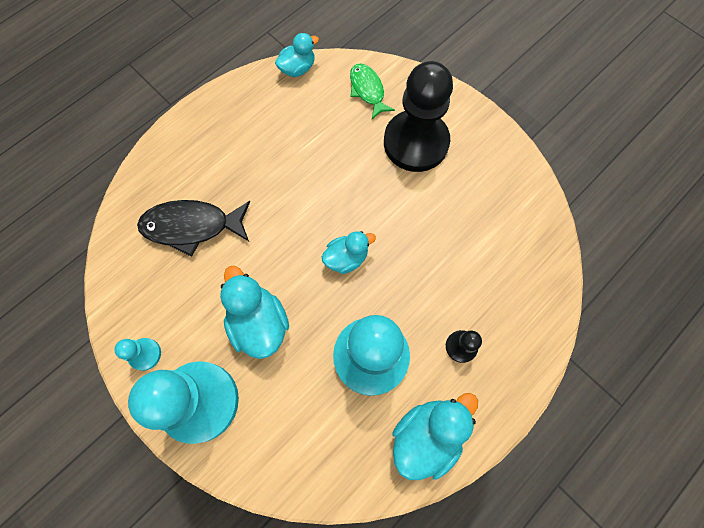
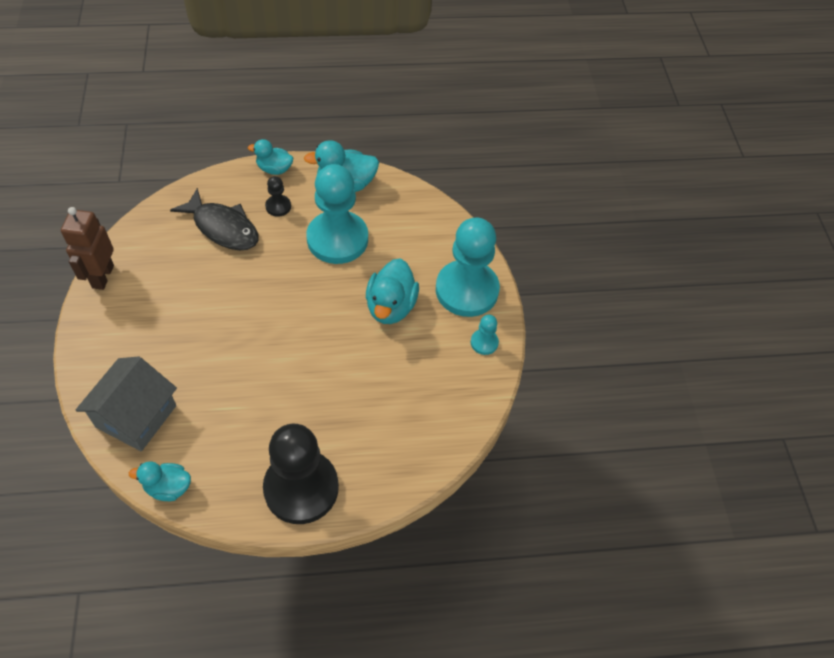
camera: 145 degrees left, 15 degrees down
black fish [137,200,250,257] -> black fish moved to [170,188,258,250]
turquoise duck [322,231,376,274] -> turquoise duck moved to [248,139,293,175]
green fish [350,64,395,119] -> grey house [76,356,177,451]
black pawn [384,61,453,172] -> black pawn moved to [263,424,339,524]
none -> brown robot [61,207,114,290]

